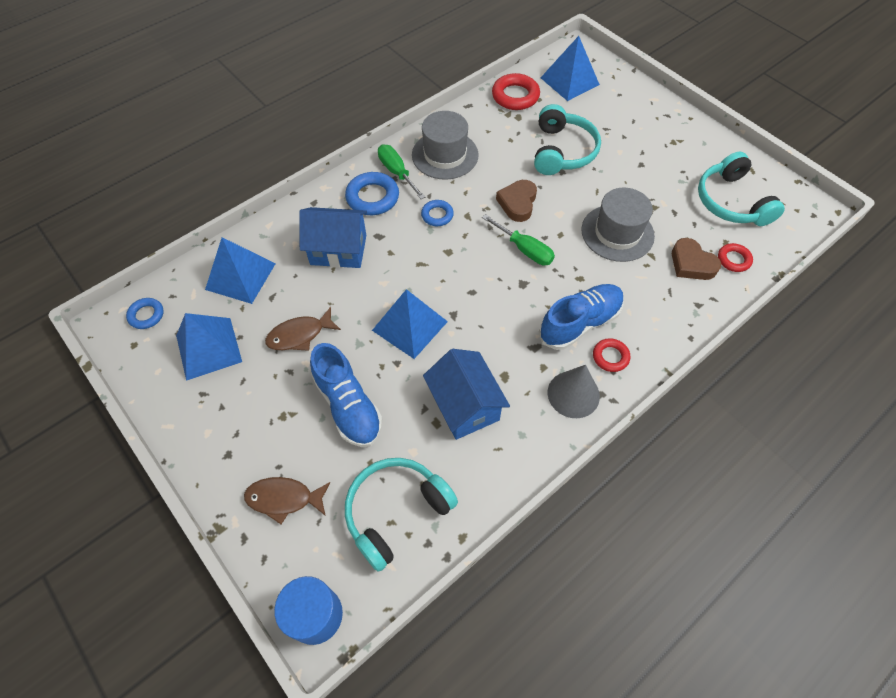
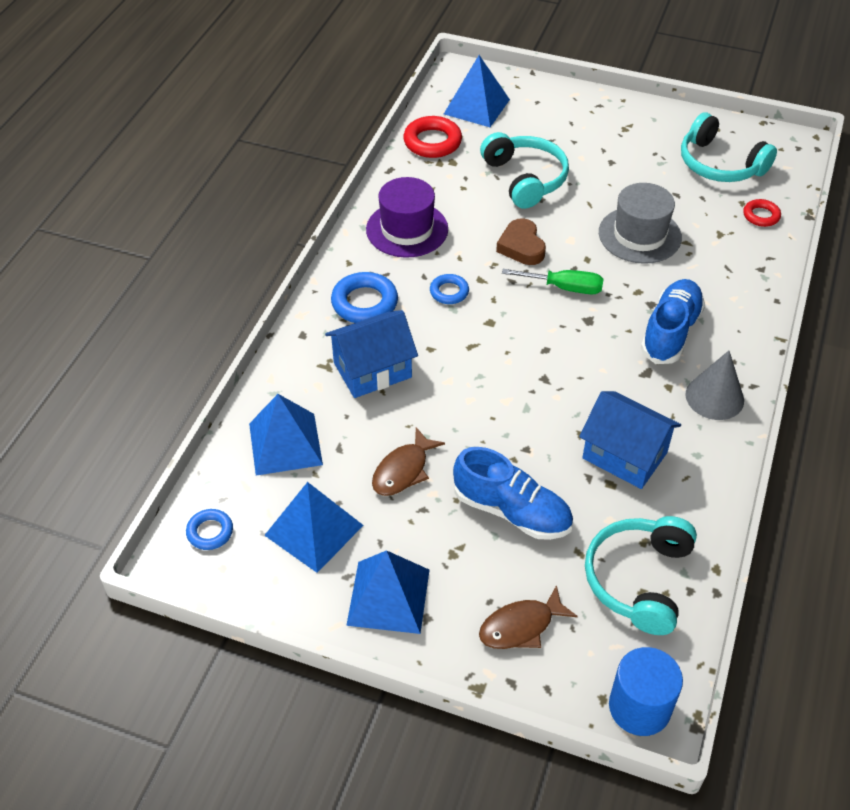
camera: 30 degrees left, 10 degrees down
blue pyramid [372,289,448,359] -> blue pyramid moved to [346,550,430,634]
green screwdriver [378,145,425,199] -> none
grey hat [412,111,479,180] -> purple hat [366,177,448,258]
red ring [593,338,630,372] -> none
brown heart [672,238,721,280] -> none

